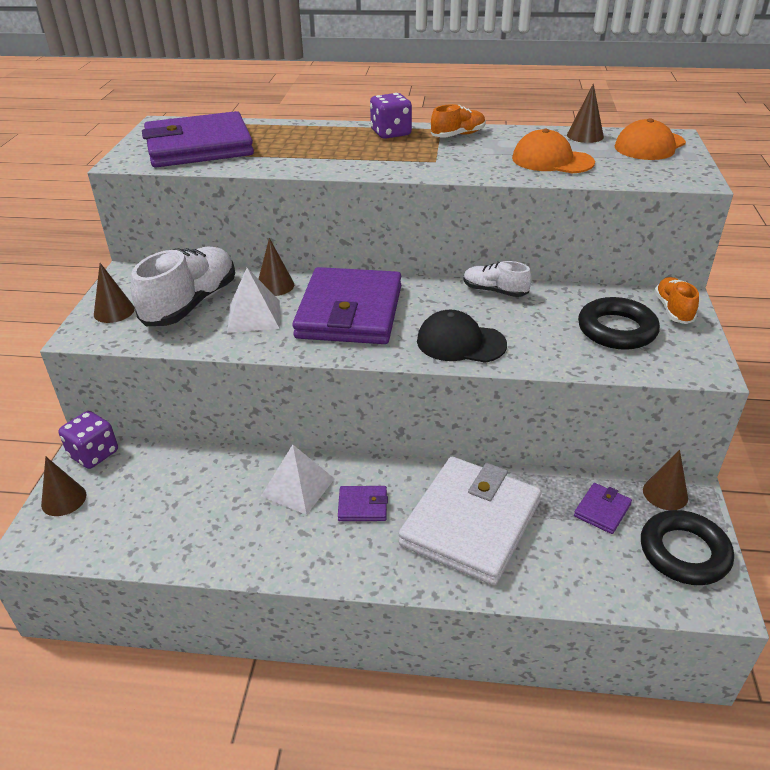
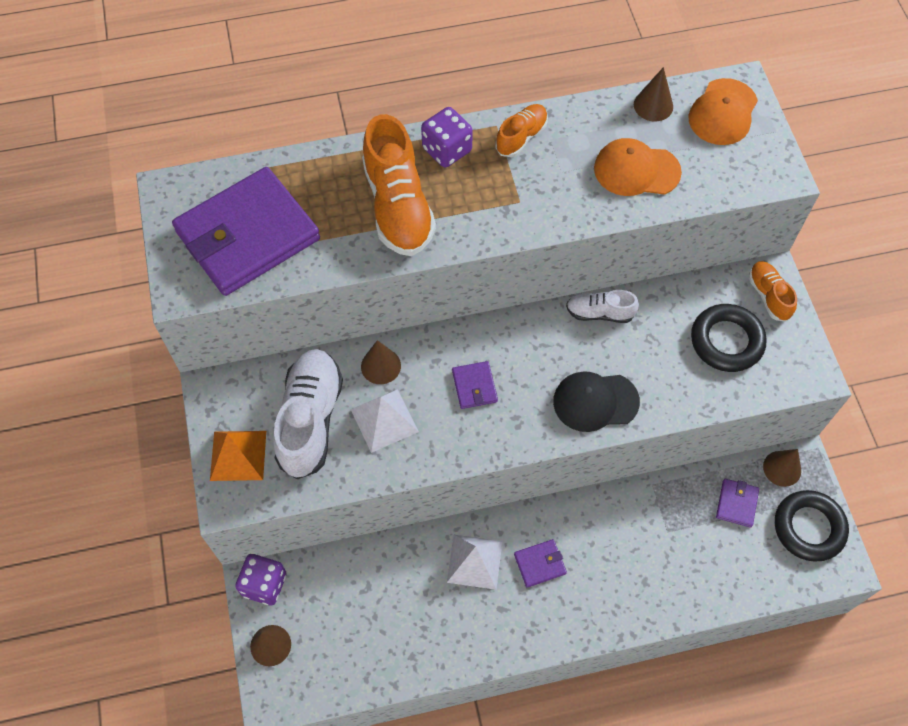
camera: 20 degrees left, 25 degrees up
brown cone [94,263,135,323] -> orange pyramid [210,431,266,481]
purple wallet [292,267,401,344] -> purple wallet [452,361,498,409], size x0.41
white wallet [399,457,541,585] -> none
none -> orange shoe [362,114,436,256]

